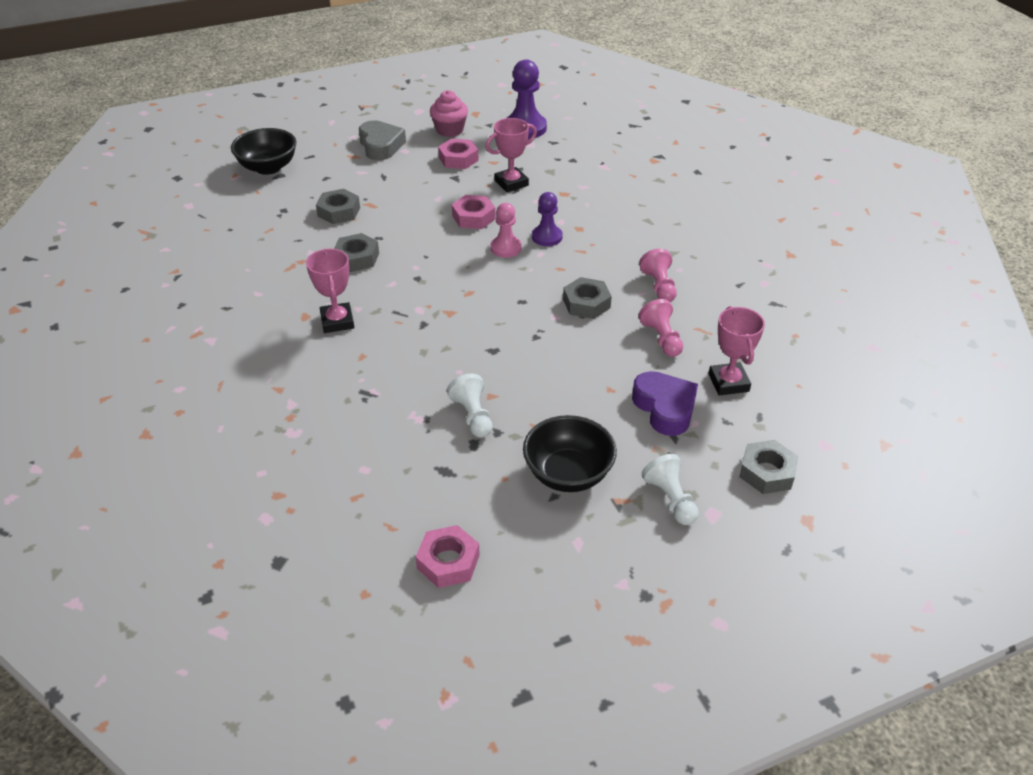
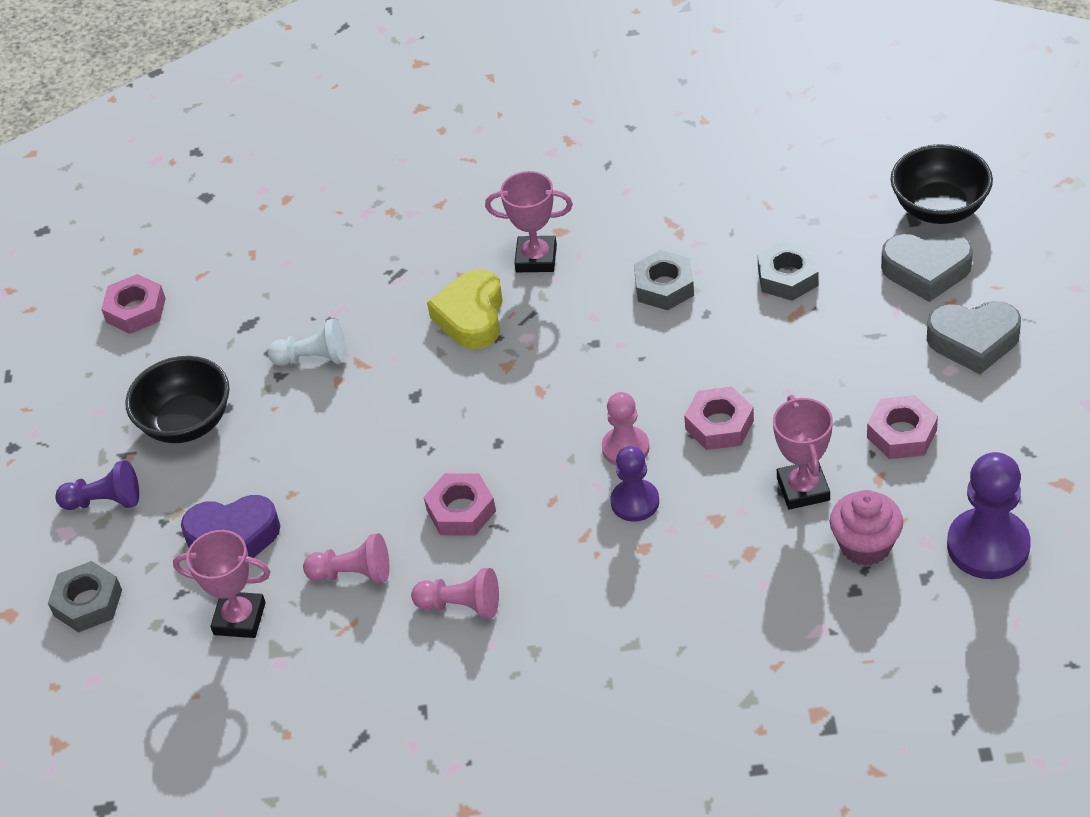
camera: 115 degrees right, 5 degrees up
pink cupcake [430,90,468,137] -> pink cupcake moved to [830,490,903,566]
grey nut [563,277,612,319] -> pink nut [424,473,496,536]
white pawn [642,454,699,525] -> purple pawn [55,460,139,510]
none -> yellow heart [427,269,503,349]
none -> grey heart [881,233,973,302]

